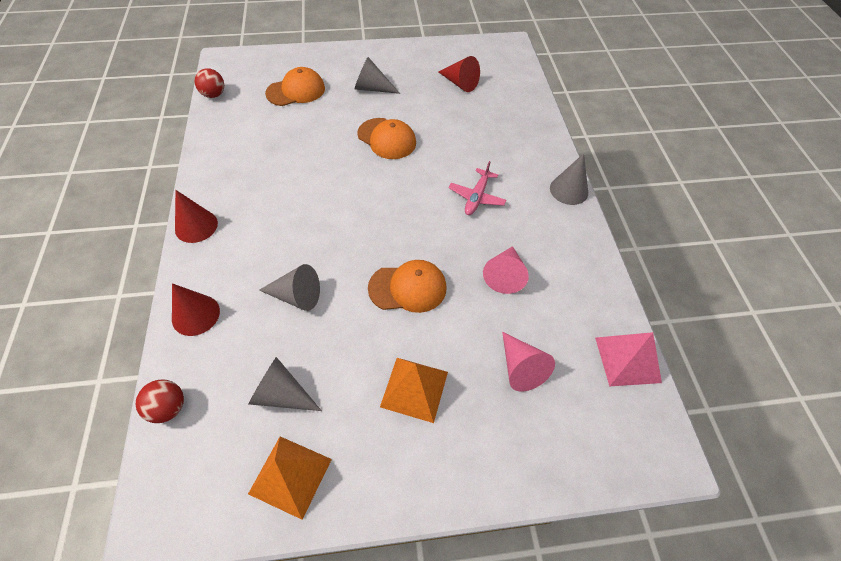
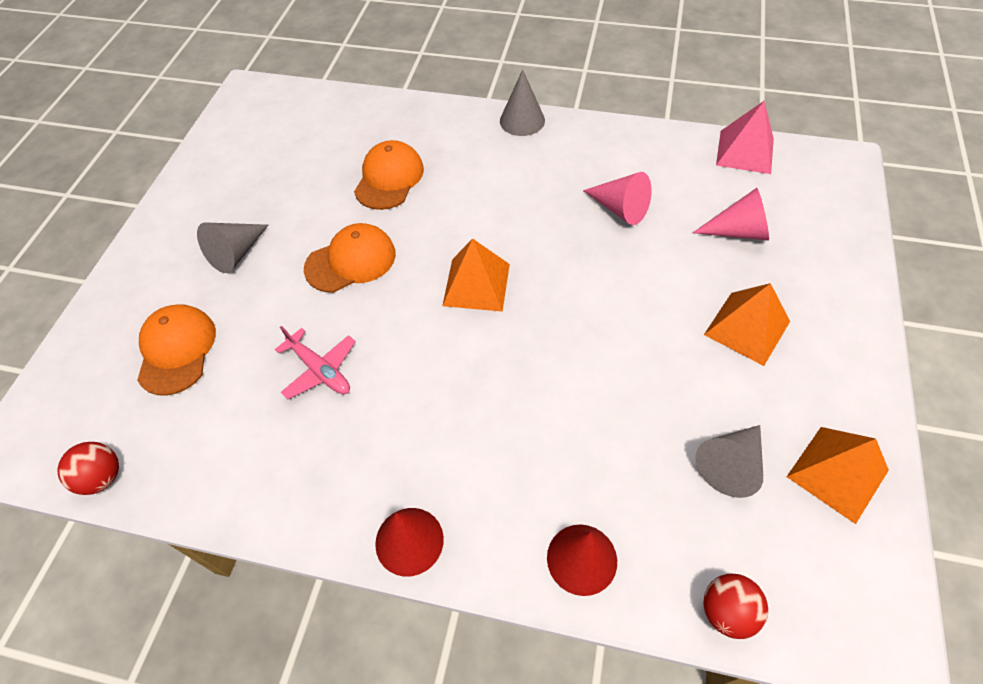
camera: 65 degrees left, 0 degrees up
grey cone [259,264,320,311] -> none
orange cap [368,260,447,313] -> orange cap moved to [354,140,424,210]
red cone [438,56,480,92] -> none
pink plane [449,161,506,215] -> pink plane moved to [275,326,356,399]
none -> orange pyramid [442,239,510,312]

